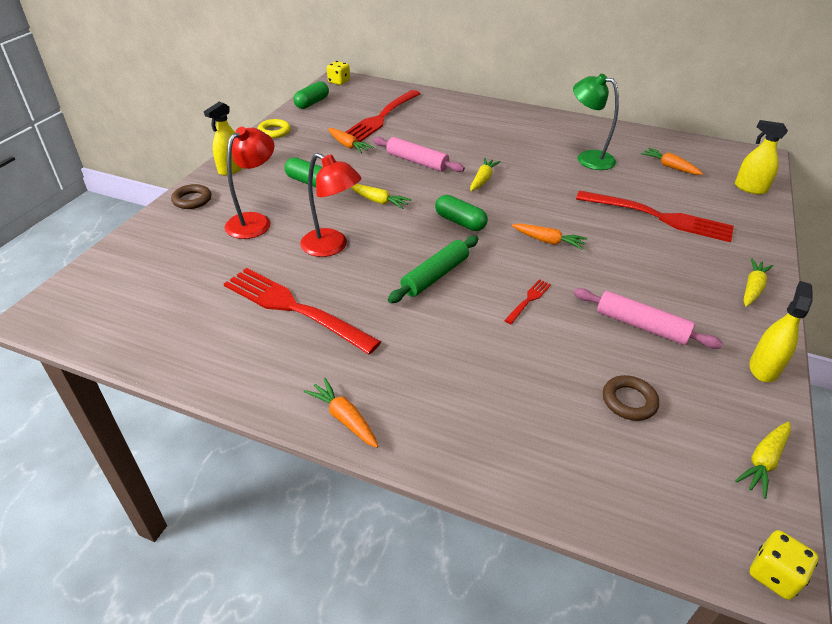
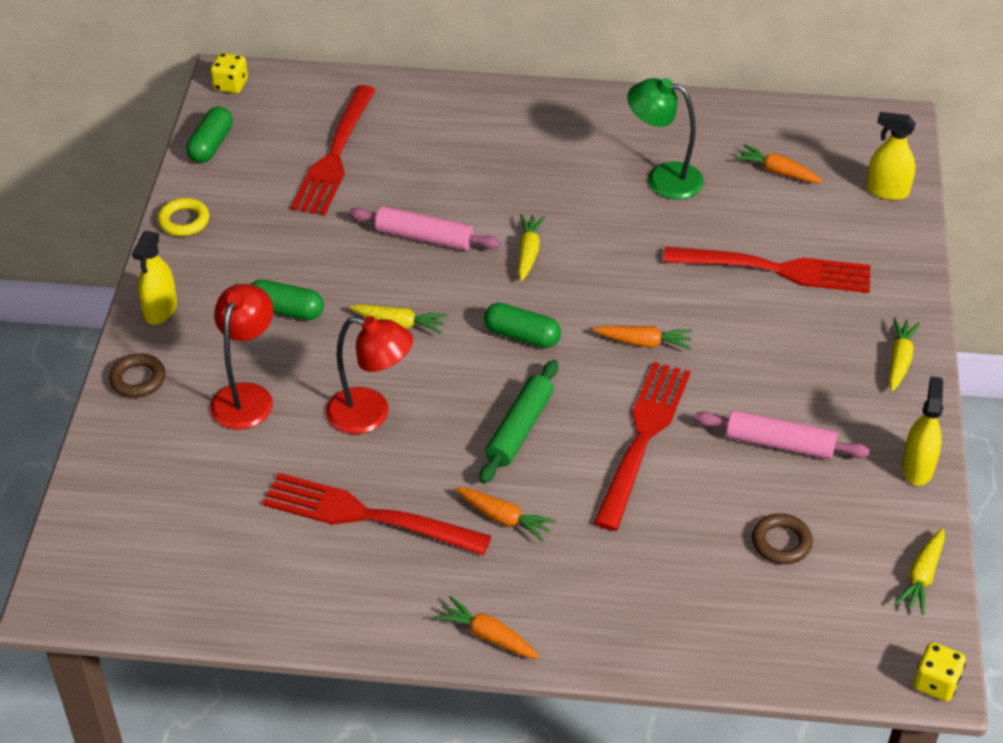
camera: 15 degrees left, 5 degrees up
orange carrot [328,128,373,153] -> orange carrot moved to [455,487,556,541]
red fork [504,279,551,324] -> red fork [593,362,691,531], size x2.34

